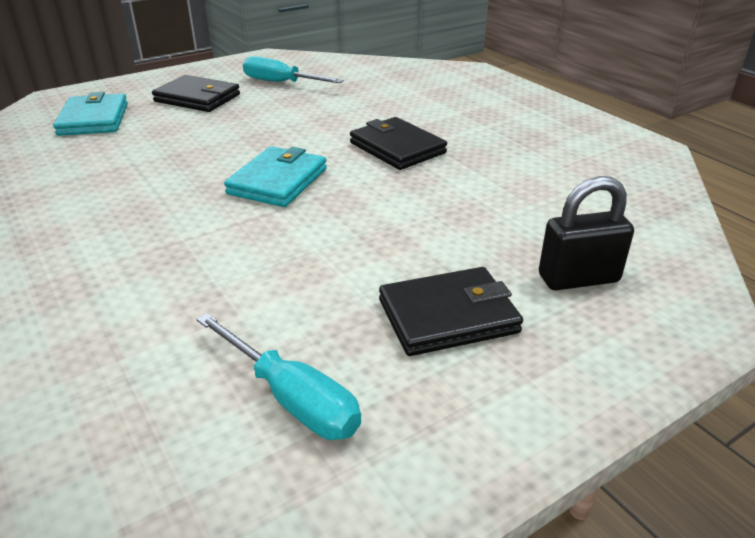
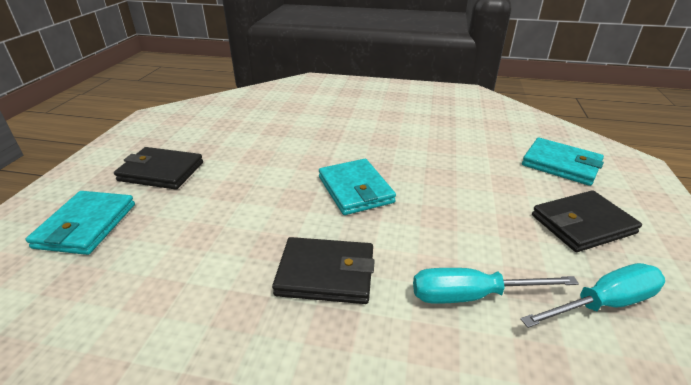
camera: 135 degrees right, 0 degrees up
turquoise screwdriver [196,313,361,440] -> turquoise screwdriver moved to [413,268,579,304]
black wallet [379,267,523,356] -> black wallet turned 75 degrees clockwise [114,147,203,190]
black padlock [539,176,634,290] -> turquoise wallet [25,191,135,255]

